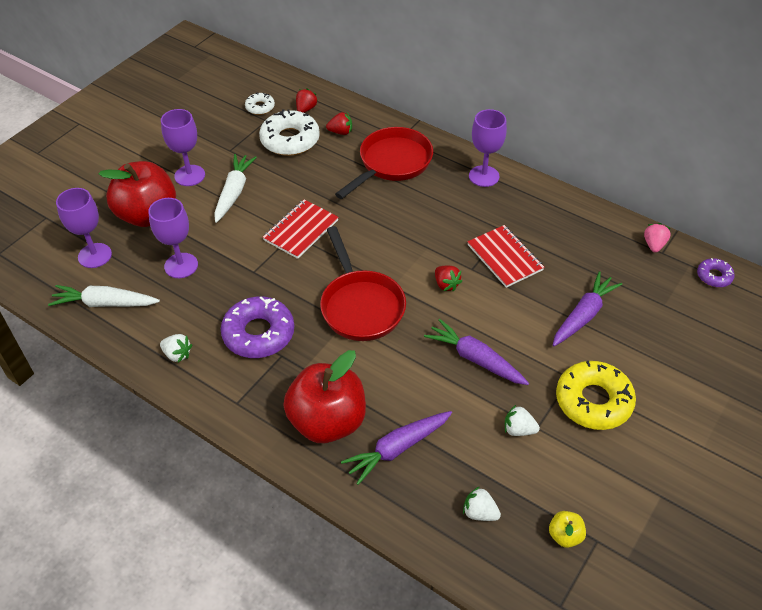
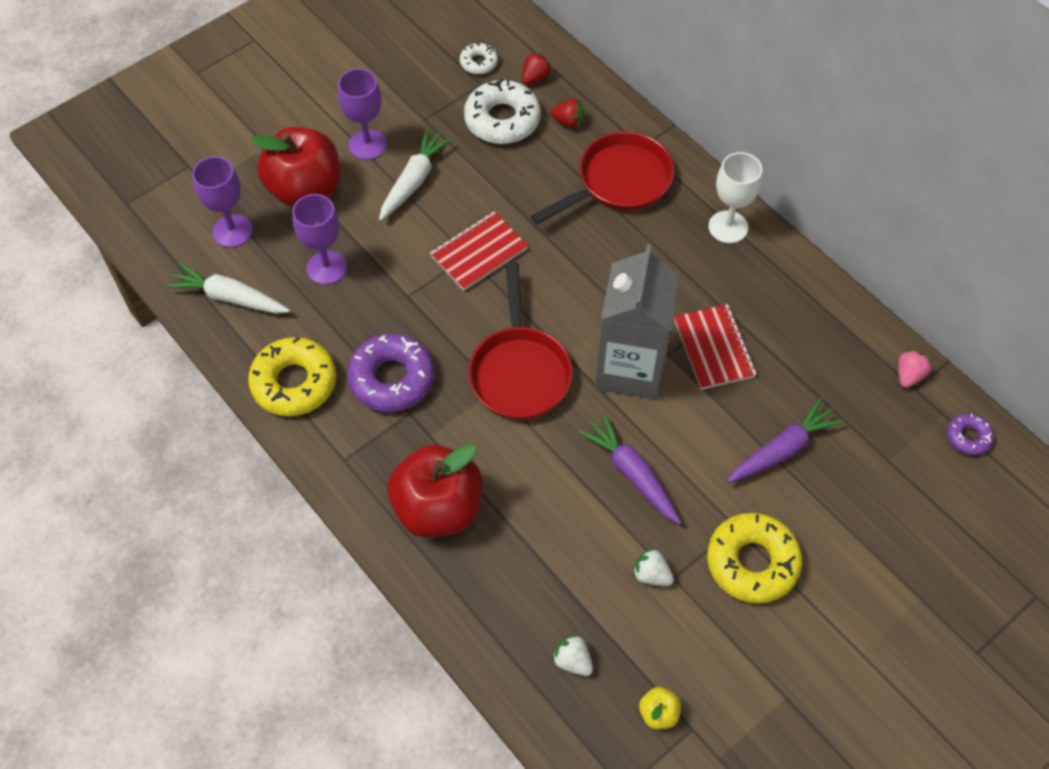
camera: 15 degrees right, 10 degrees up
white strawberry [160,334,192,363] -> yellow donut [248,337,336,416]
purple carrot [341,411,452,485] -> none
red strawberry [435,266,462,292] -> grey carton [594,244,679,399]
purple goblet [469,109,507,187] -> white goblet [708,152,763,243]

